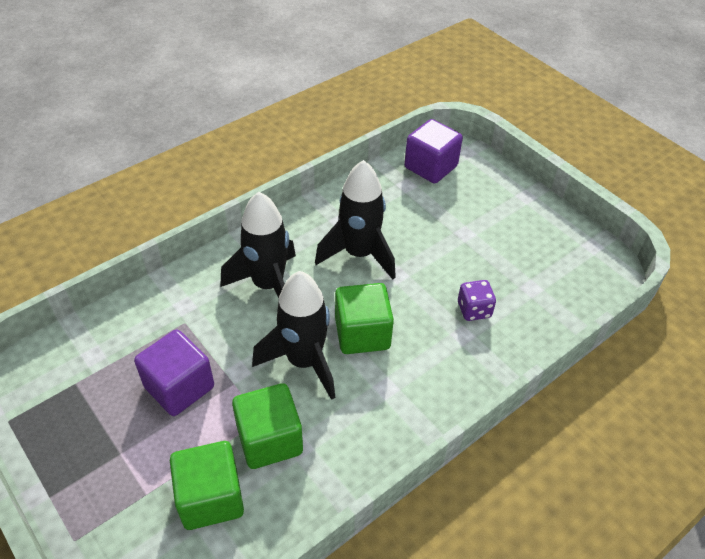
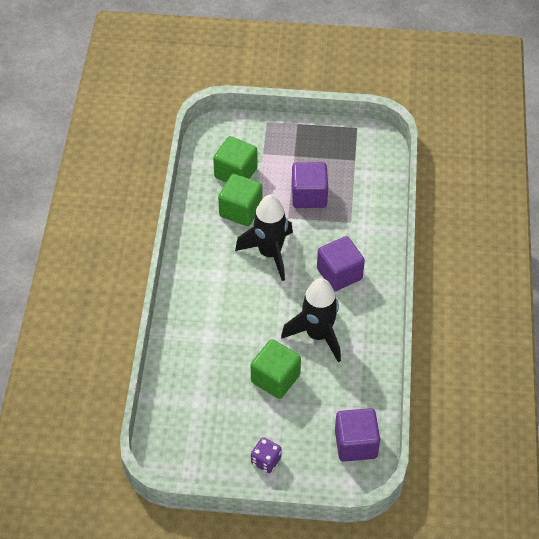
camera: 135 degrees right, 5 degrees up
black rocket [220,192,296,298] -> purple cube [317,236,365,291]
green cube [335,283,394,354] -> green cube moved to [251,339,301,399]
purple dice [458,280,496,321] -> purple dice moved to [251,437,282,473]

